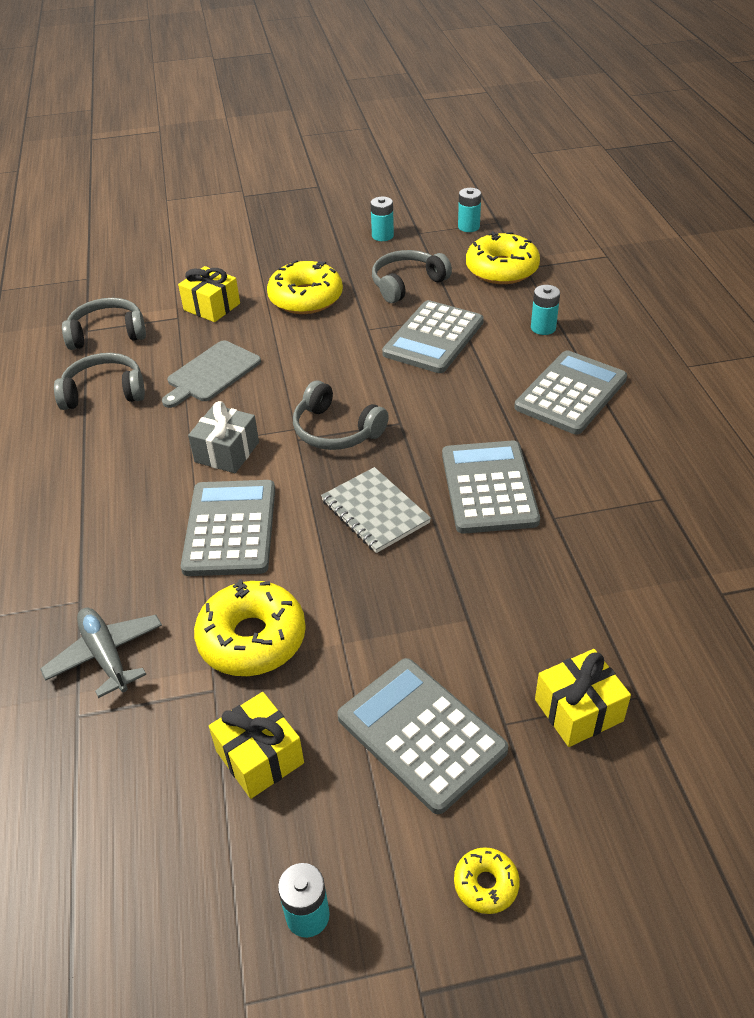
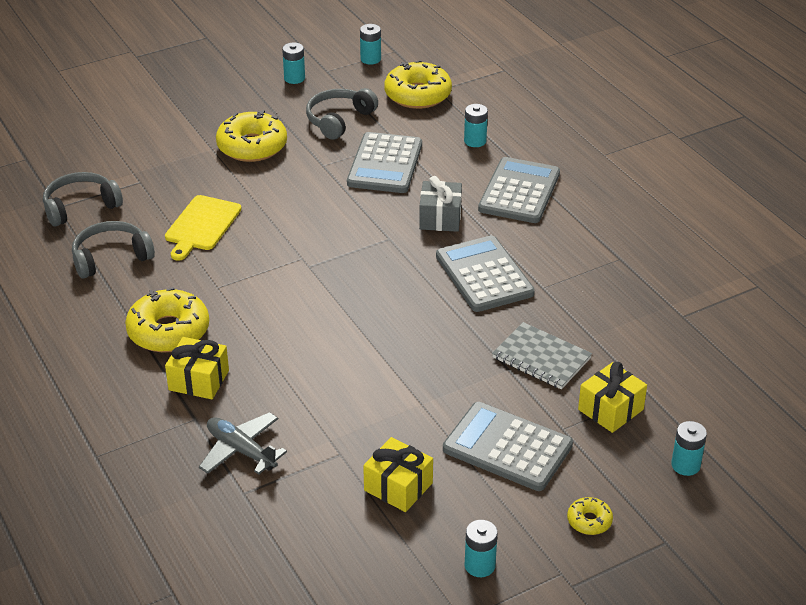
camera: 20 degrees left, 5 degrees down
grey cutting board [162,340,261,408] -> yellow cutting board [165,195,242,261]
yellow gift [178,266,240,322] -> yellow gift moved to [165,337,229,399]
grey calculator [181,480,275,576] -> none
grey gift [188,401,259,473] -> grey gift moved to [419,176,462,232]
yellow donut [194,579,306,676] -> yellow donut moved to [125,287,209,352]
grey headphones [293,380,389,450] -> none
grey notebook [321,467,431,553] -> grey notebook moved to [492,322,592,390]
none -> turquoise battery [671,421,707,476]

